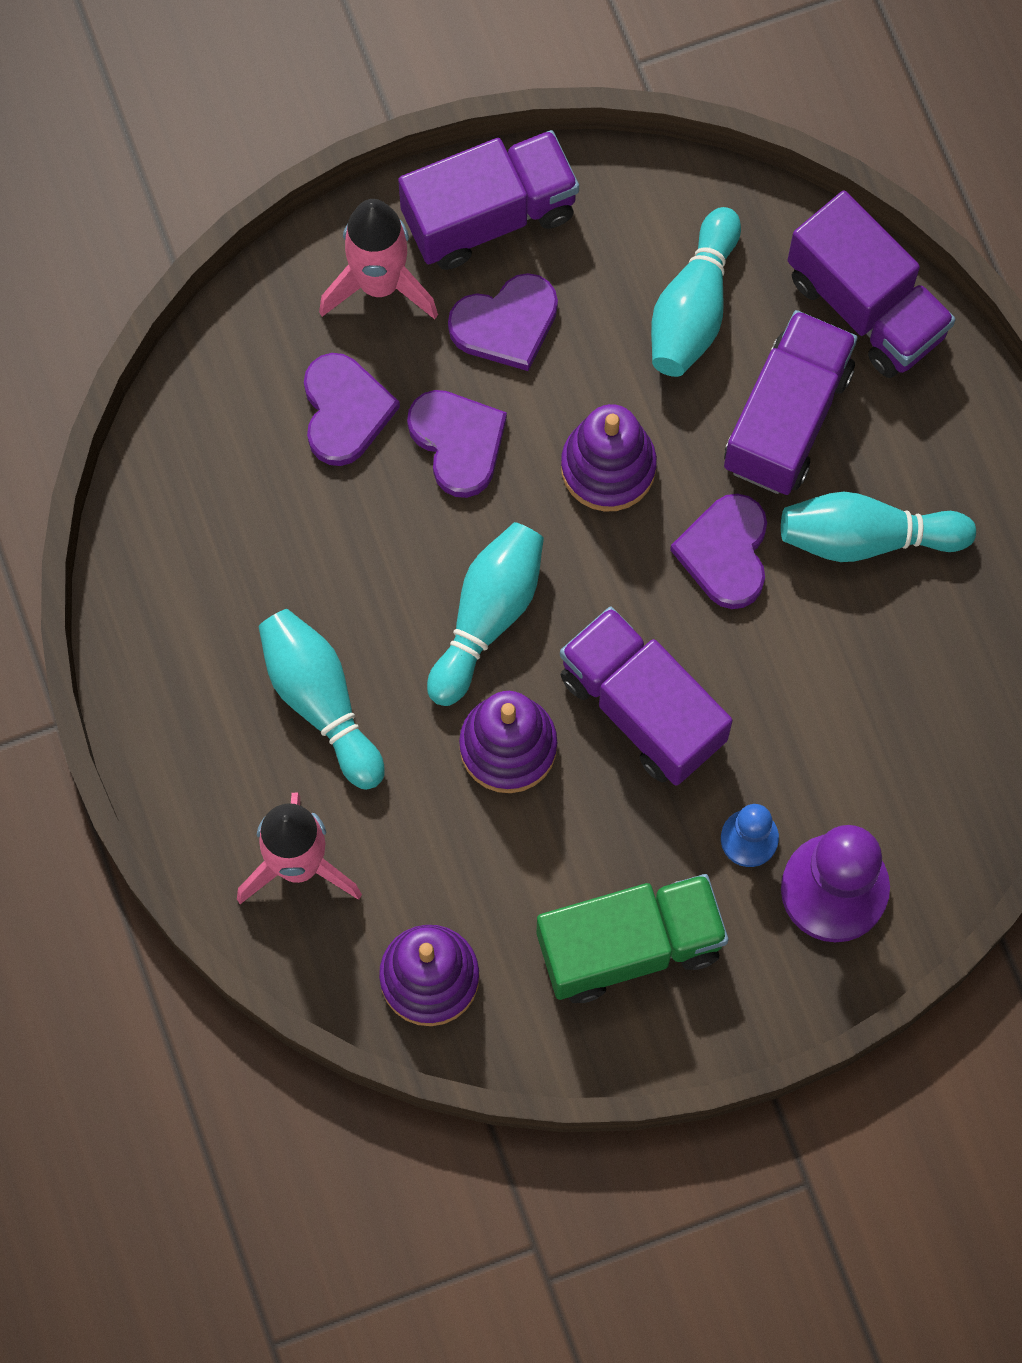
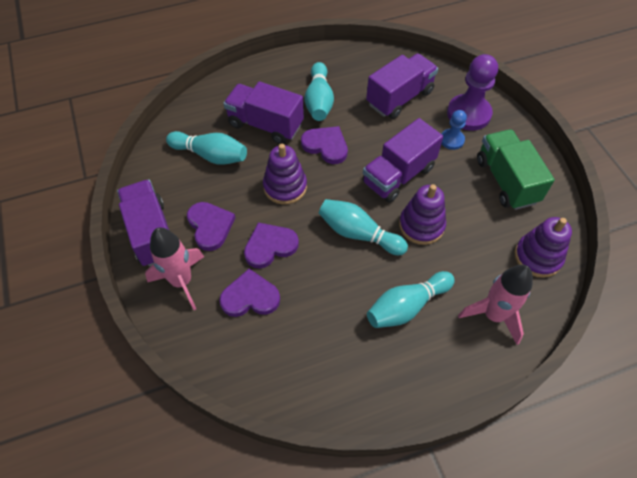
camera: 90 degrees left, 15 degrees down
purple heart [670,493,767,609] -> purple heart turned 150 degrees counterclockwise [301,126,348,164]
purple truck [788,190,956,378] -> purple truck moved to [366,53,438,119]

